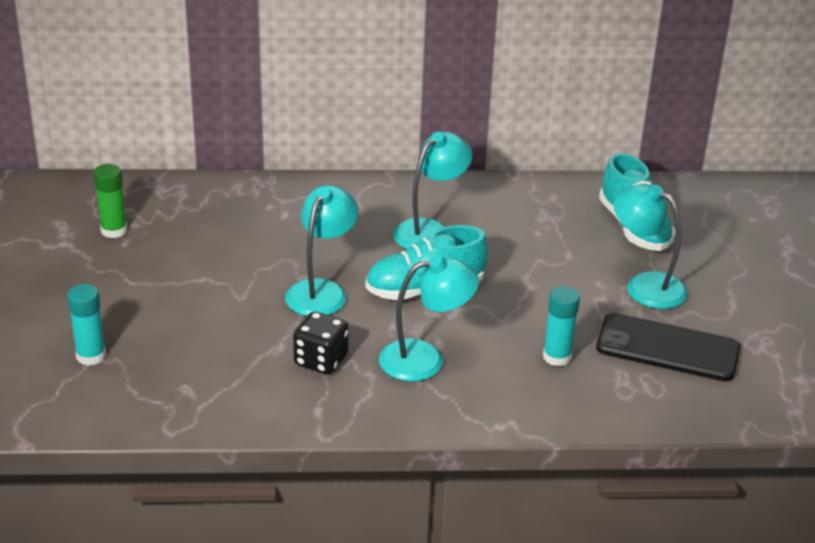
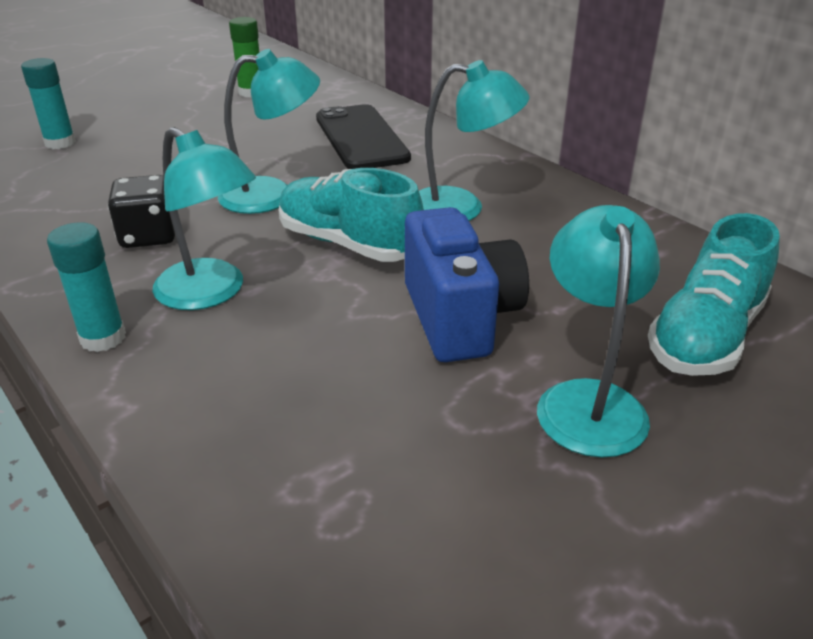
camera: 55 degrees right, 0 degrees up
turquoise glue stick [543,286,580,366] -> turquoise glue stick moved to [47,222,126,352]
black phone [596,313,740,381] -> black phone moved to [316,104,411,169]
none -> blue camera [405,207,529,362]

